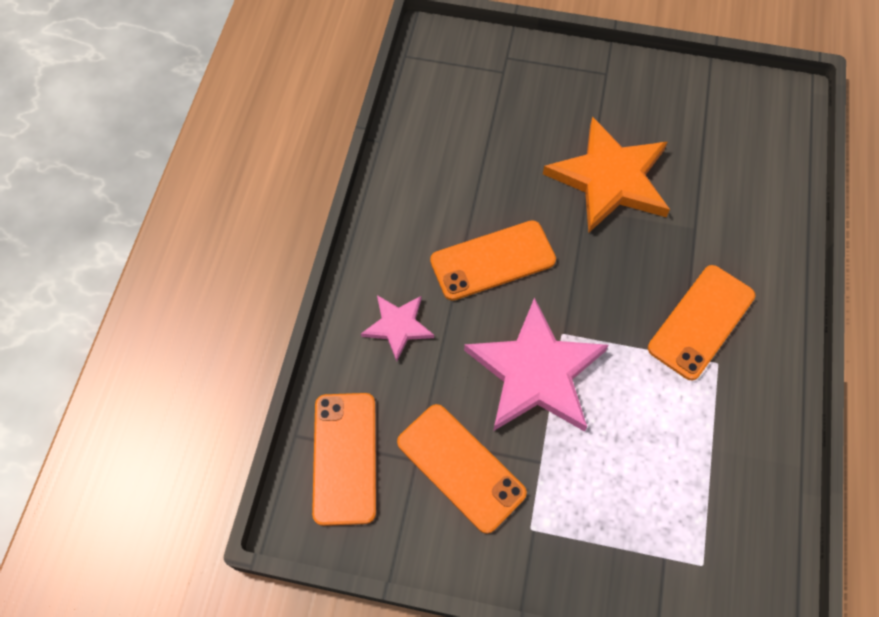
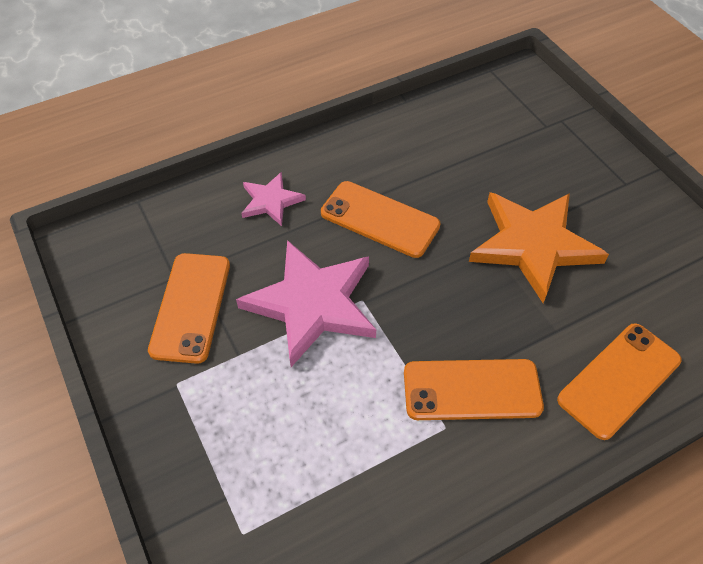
camera: 50 degrees right, 10 degrees down
orange phone [312,393,376,526] -> orange phone moved to [557,323,682,440]

